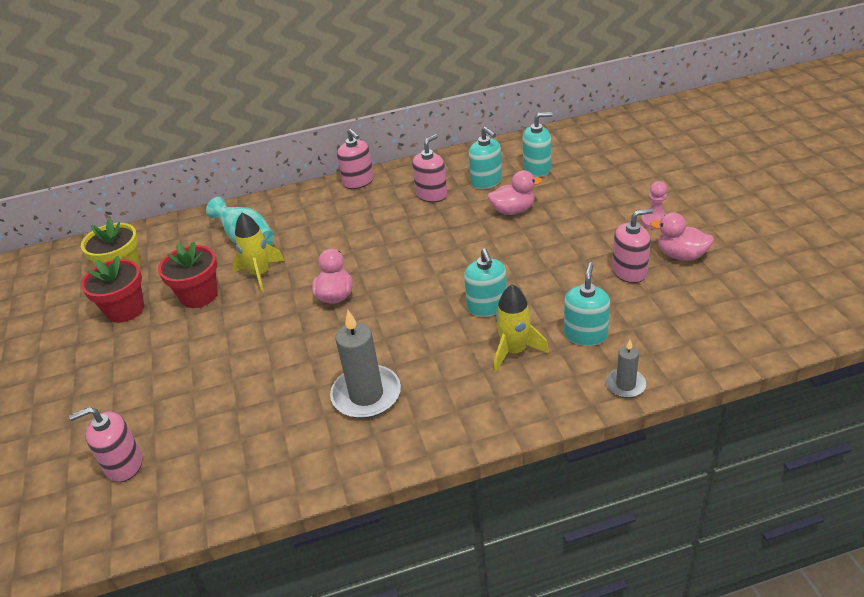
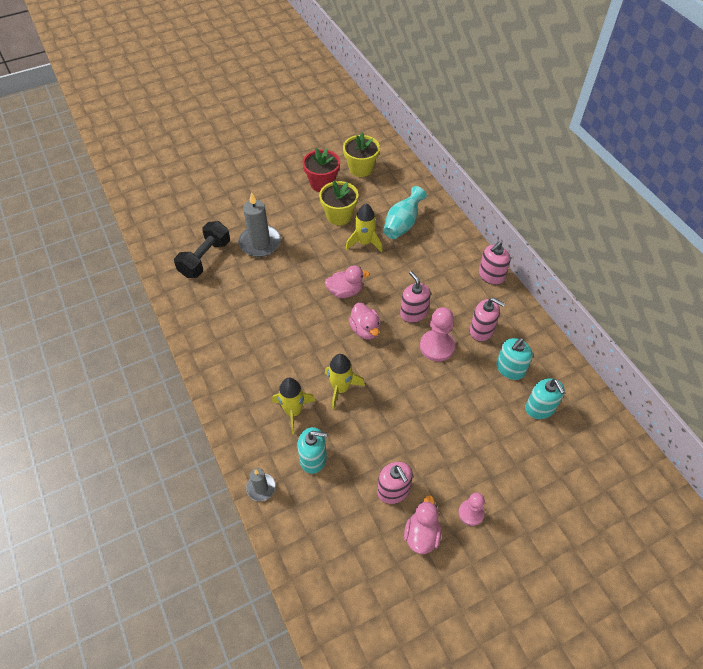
camera: 75 degrees right, 15 degrees up
pink soap dispenser [69,407,142,482] -> pink soap dispenser moved to [400,271,431,323]
red flower pot [158,241,218,308] -> yellow flower pot [319,181,358,225]
grey candle [330,310,401,419] -> grey candle moved to [238,192,281,257]
turquoise soap dispenser [464,248,507,317] -> yellow rocket [325,354,365,410]
pink duck [488,170,542,215] -> pink duck moved to [349,303,381,340]
none -> black dumbbell [174,221,230,278]
none -> pink pawn [420,307,455,362]

